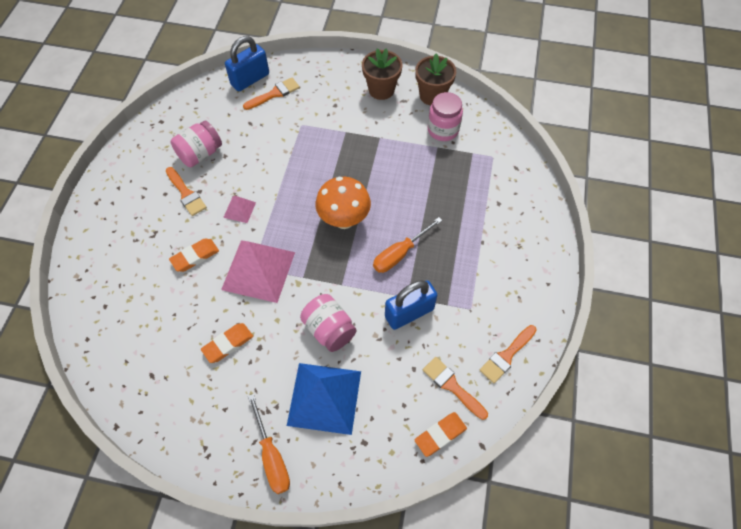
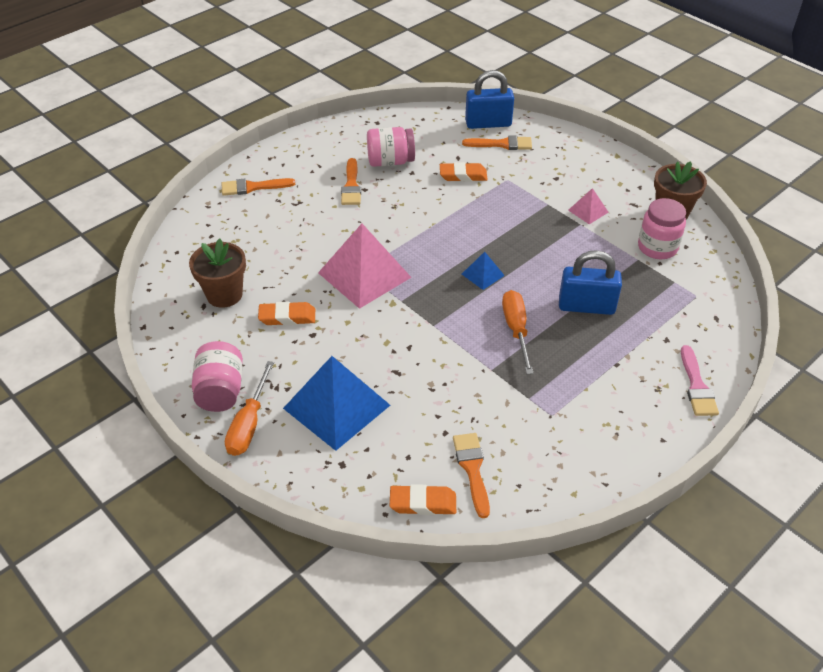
camera: 35 degrees right, 15 degrees down
orange eraser [169,239,219,272] -> orange eraser moved to [440,162,488,182]
pink pyramid [223,195,256,223] -> pink pyramid moved to [568,188,609,224]
pink jar [300,294,356,352] -> pink jar moved to [192,341,243,412]
orange mushroom [316,177,371,229] -> blue pyramid [462,252,505,290]
brown flower pot [362,48,402,100] -> brown flower pot moved to [189,239,246,308]
orange screwdriver [373,217,442,273] -> orange screwdriver turned 90 degrees clockwise [502,290,534,374]
blue padlock [385,280,437,330] -> blue padlock moved to [559,250,622,315]
orange brush [479,325,537,383] -> orange brush moved to [222,178,295,196]
none -> pink brush [681,345,719,416]

